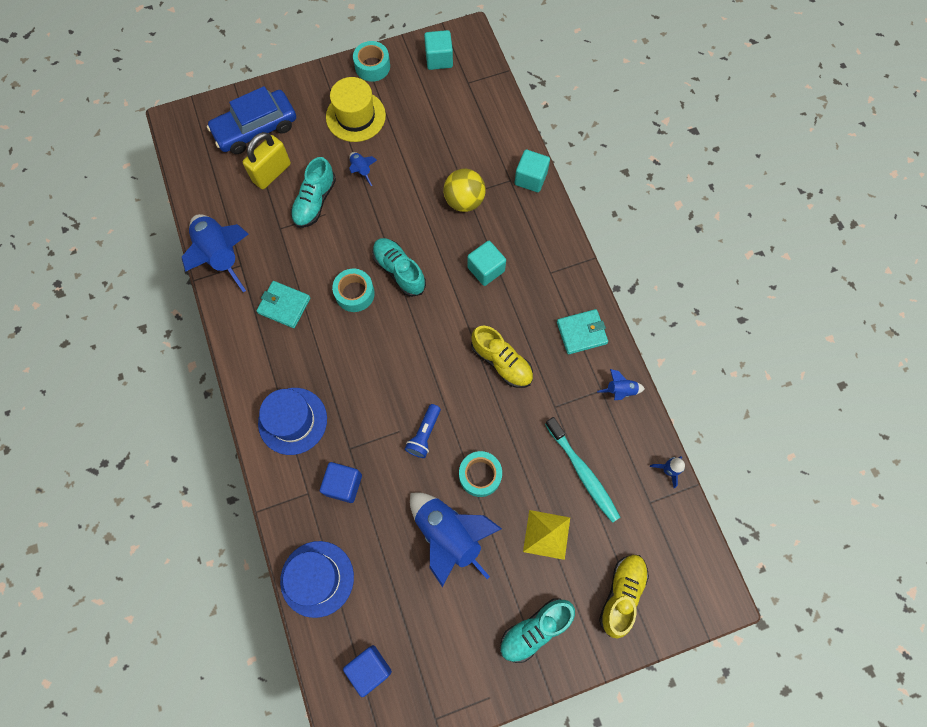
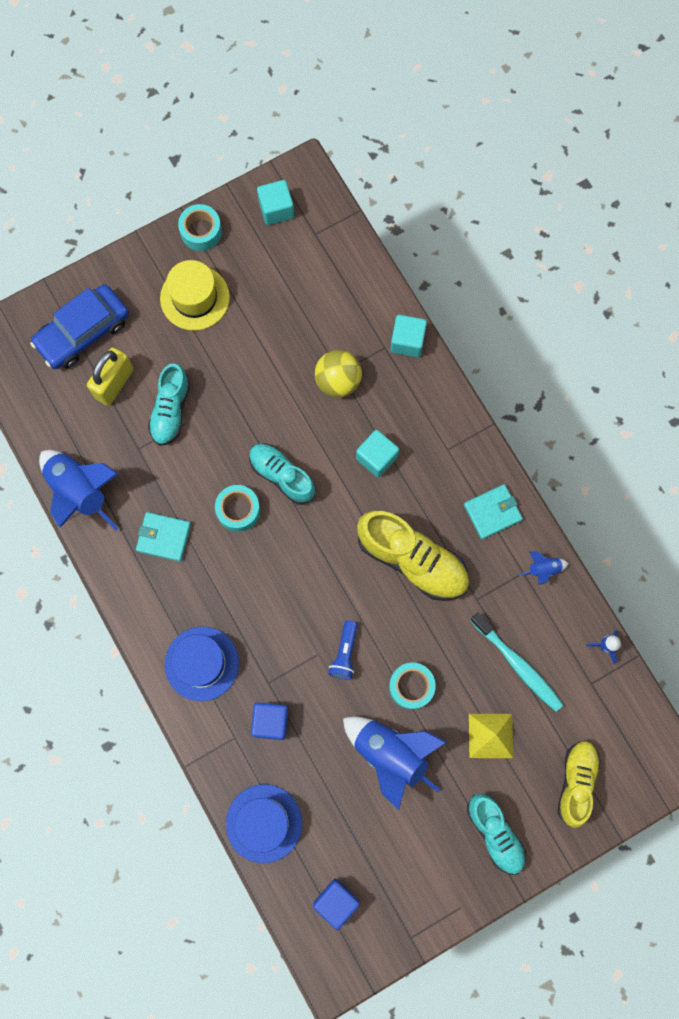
camera: 10 degrees left, 5 degrees up
blue rocket [349,152,377,186] -> none
yellow shoe [471,325,533,388] -> yellow shoe [357,511,469,601], size x1.53
turquoise shoe [500,598,575,663] -> turquoise shoe turned 75 degrees counterclockwise [467,794,526,875]

